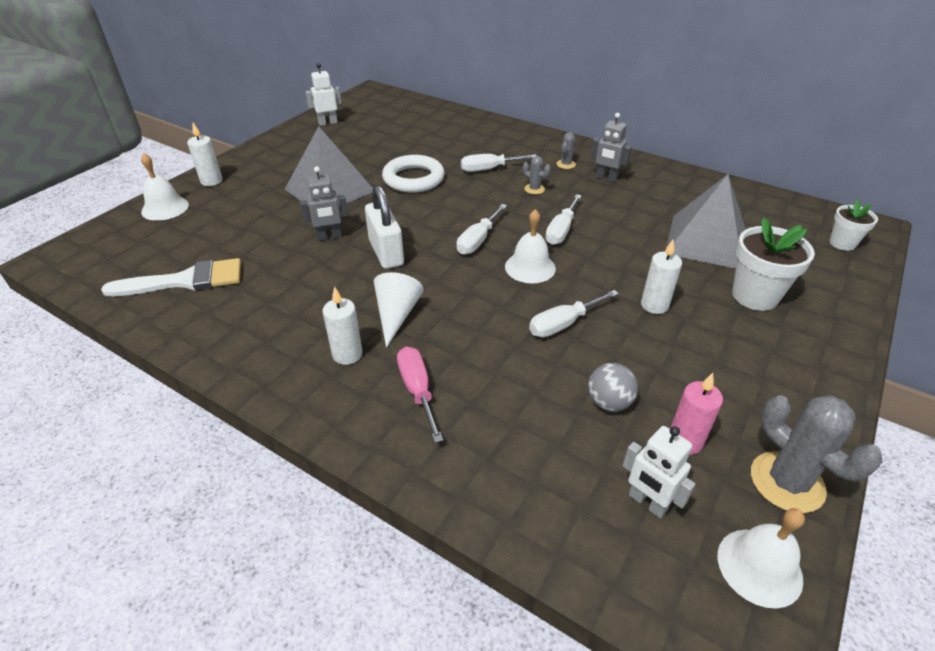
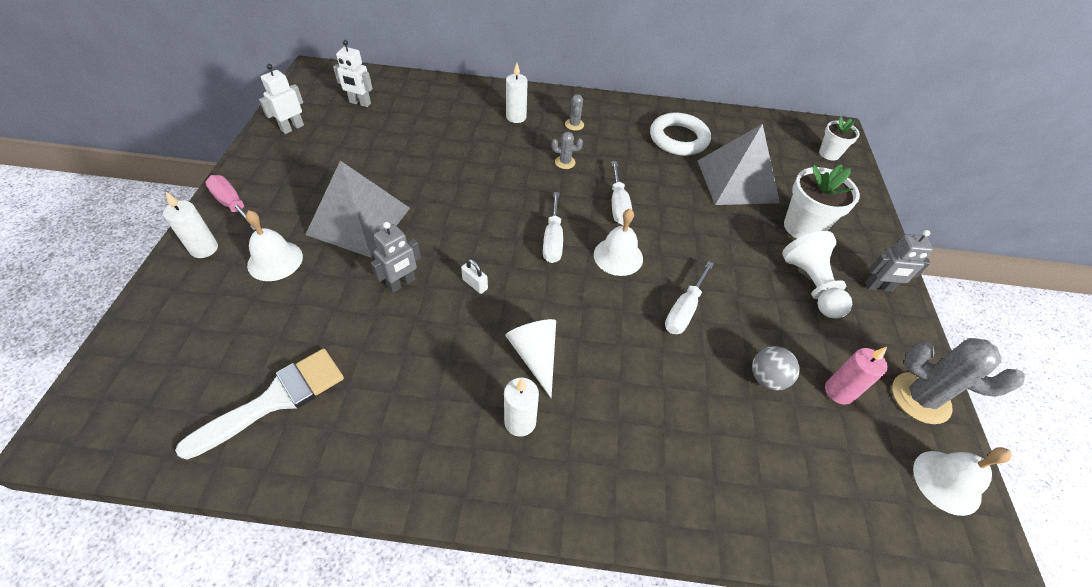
camera: 30 degrees left, 10 degrees up
white bell [141,153,189,221] -> white bell moved to [246,210,303,281]
white padlock [365,185,404,269] -> white padlock [461,259,488,294], size x0.46
white ring [382,155,445,193] -> white ring moved to [650,112,711,156]
pink screwdriver [397,346,443,443] -> pink screwdriver moved to [205,175,256,231]
white screwdriver [461,154,536,172] -> none
grey robot [591,113,631,182] -> grey robot moved to [865,230,933,292]
white robot [622,426,695,518] -> white robot moved to [333,40,373,107]
white candle [641,240,682,314] -> white candle moved to [506,63,528,123]
none -> white pawn [782,231,852,319]

